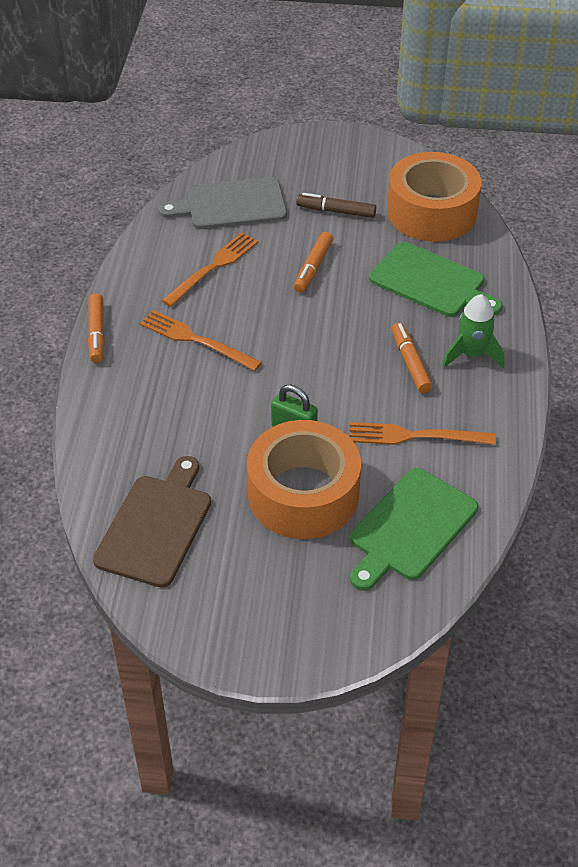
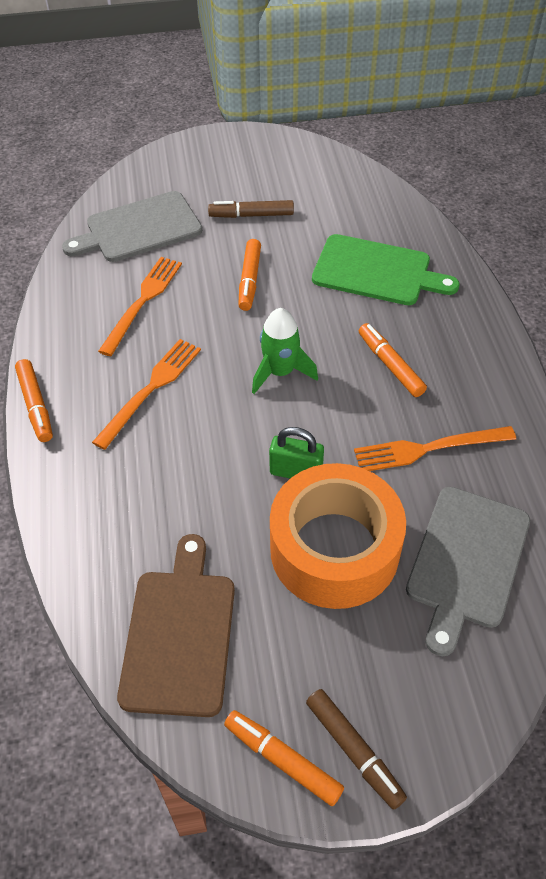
camera: 15 degrees left, 5 degrees up
orange fork [140,310,262,371] -> orange fork turned 105 degrees clockwise [92,339,201,450]
green cutting board [350,468,478,591] -> grey cutting board [406,487,530,656]
orange tape [387,152,482,242] -> none
green rocket [442,294,505,368] -> green rocket moved to [252,308,318,394]
none -> orange marker [224,710,344,806]
none -> brown marker [306,689,407,810]

